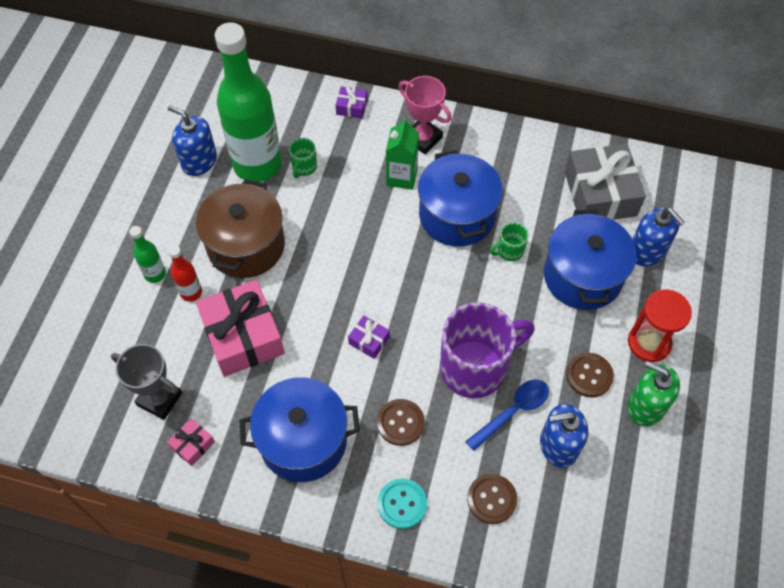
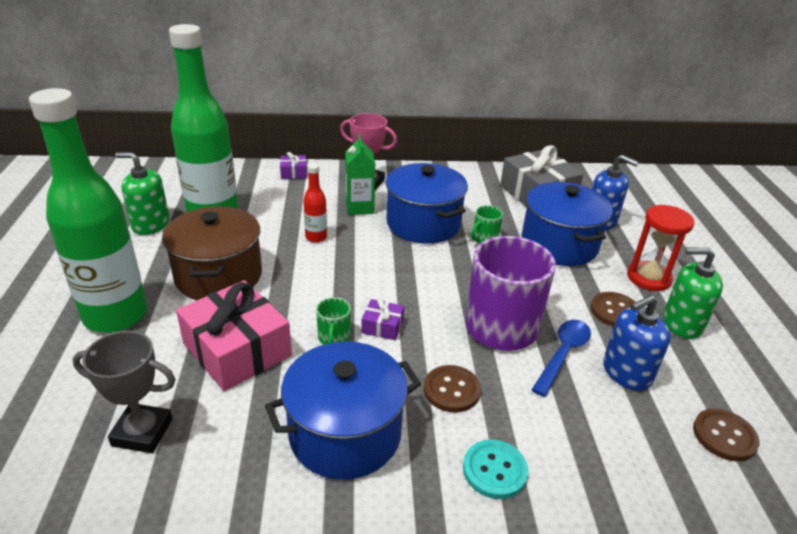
camera: 20 degrees left, 25 degrees down
green bottle [129,226,166,283] -> green bottle [29,88,147,333], size x2.38
pink gift [167,418,215,466] -> none
blue soap dispenser [168,105,217,176] -> green soap dispenser [115,152,169,235]
red bottle [168,245,202,302] -> red bottle moved to [303,163,327,243]
green mug [289,138,317,178] -> green mug moved to [316,297,351,345]
brown button [467,474,517,524] -> brown button moved to [693,408,759,461]

